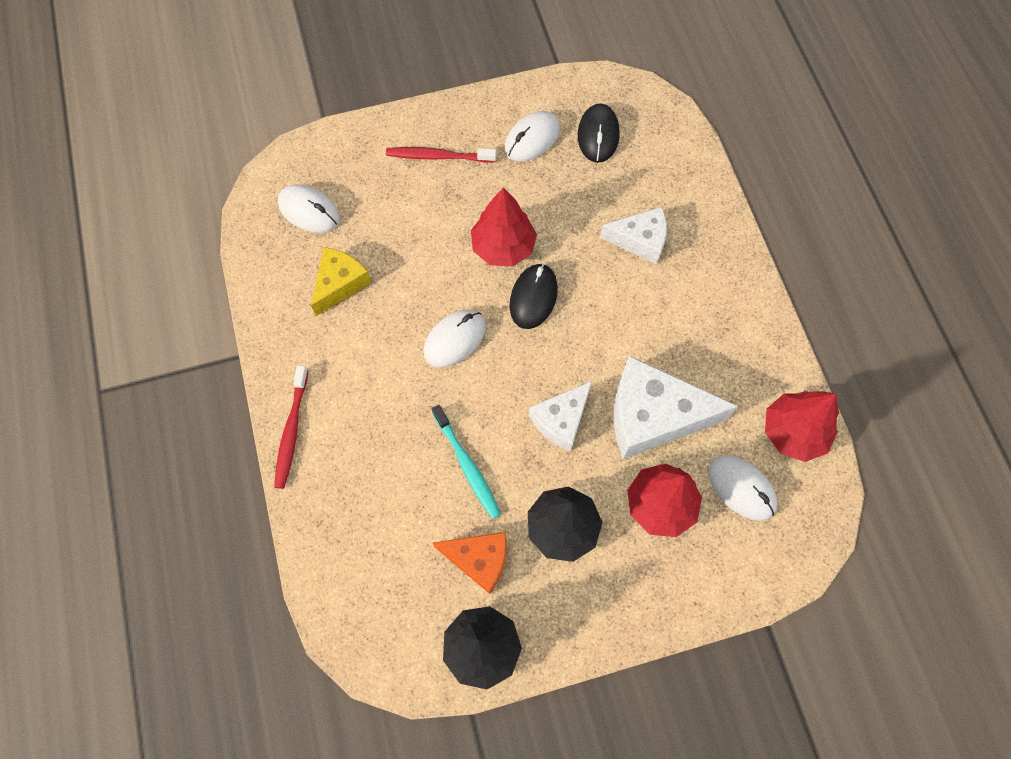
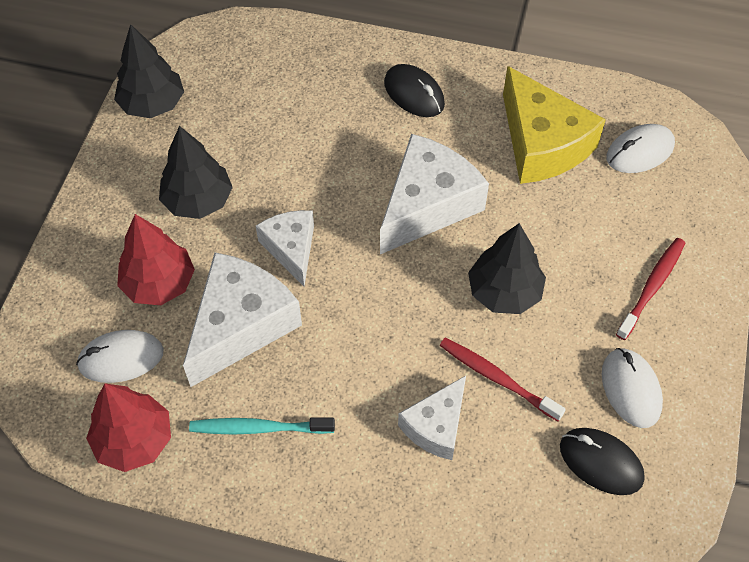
camera: 120 degrees right, 10 degrees down
red toothbrush [274,365,308,489] -> red toothbrush moved to [439,338,566,421]
yellow cheese [311,247,371,316] -> yellow cheese [503,66,606,184], size x1.67
white mouse [423,309,486,368] -> white cheese [380,134,489,254]
turquoise toothbrush [432,405,501,519] -> turquoise toothbrush moved to [189,417,335,434]
orange cheese [433,532,507,594] -> none
red tree [471,188,537,267] -> black tree [468,223,546,314]
black mouse [510,264,558,329] -> black mouse moved to [384,64,445,117]

